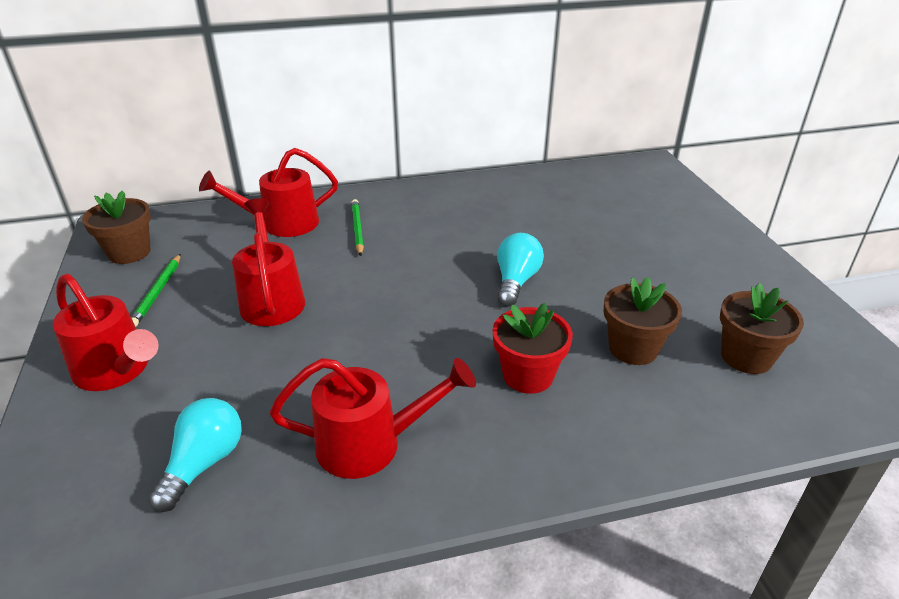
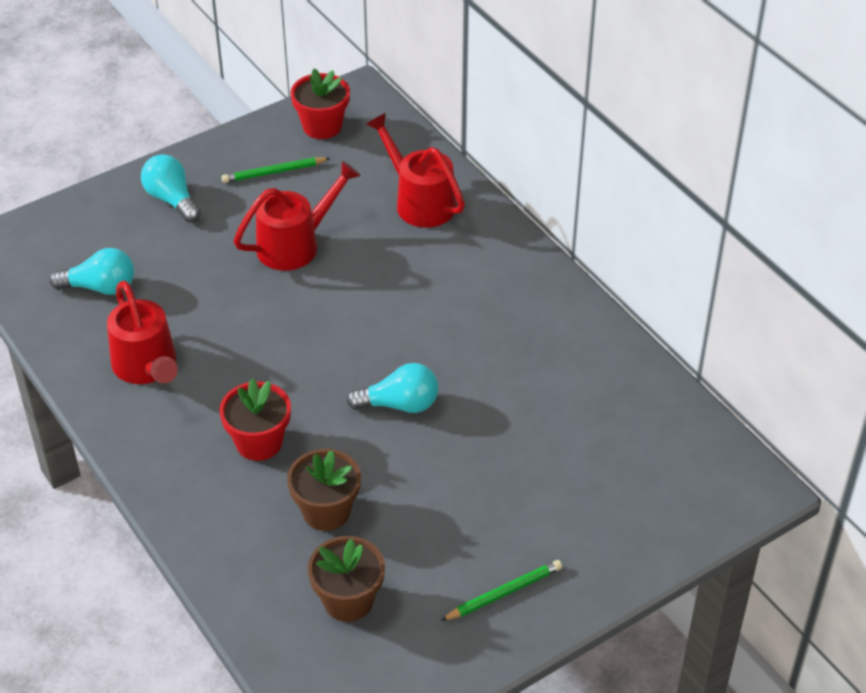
camera: 70 degrees right, 10 degrees up
red watering can [53,274,158,391] -> turquoise light bulb [141,154,201,223]
brown flower pot [82,191,151,264] -> red flower pot [291,68,350,139]
green pencil [351,199,364,256] -> green pencil moved to [441,560,562,621]

